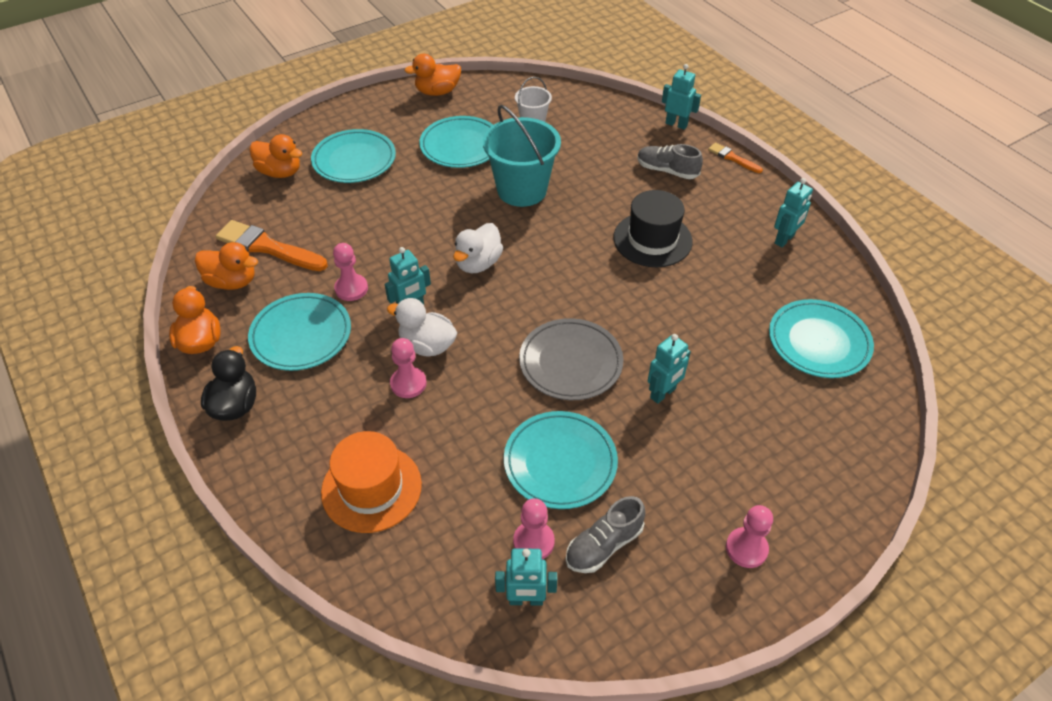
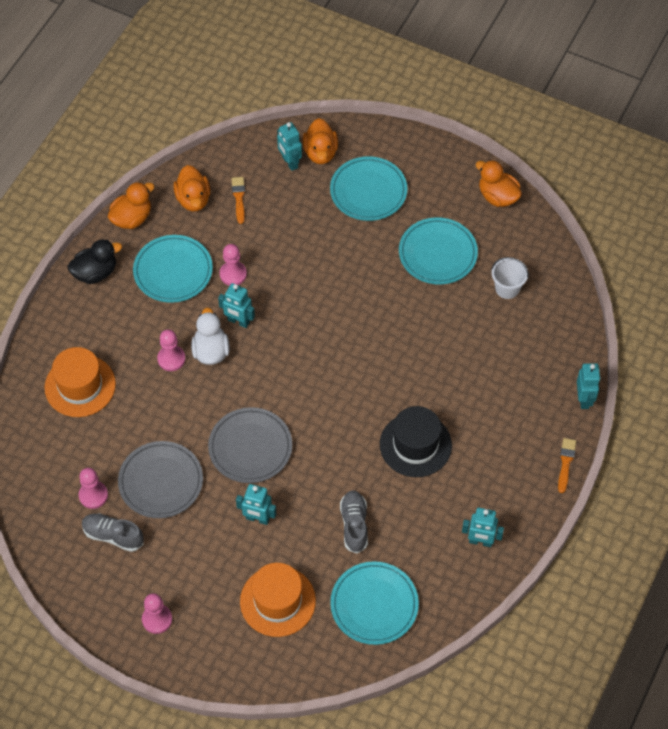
camera: 60 degrees right, 10 degrees up
orange brush [216,220,328,271] -> orange brush [231,177,245,224], size x0.53
white duck [453,223,503,273] -> none
turquoise bucket [483,105,561,207] -> none
turquoise robot [495,548,557,606] -> turquoise robot moved to [277,122,302,171]
turquoise plate [504,411,618,509] -> grey plate [118,441,203,518]
grey shoe [637,144,703,179] -> grey shoe moved to [340,490,368,554]
none -> orange hat [240,563,316,637]

